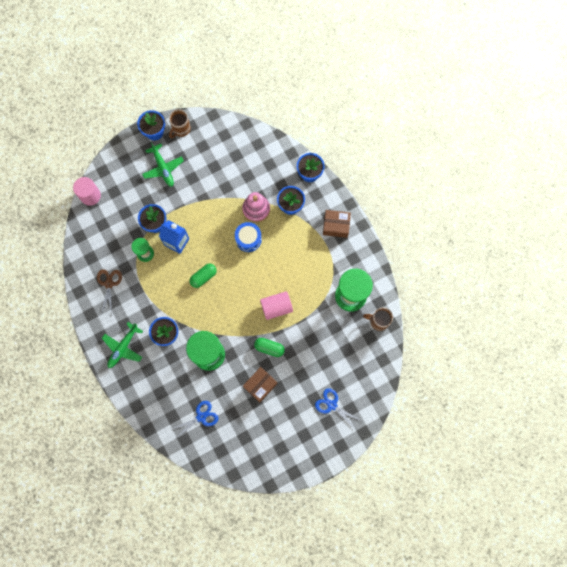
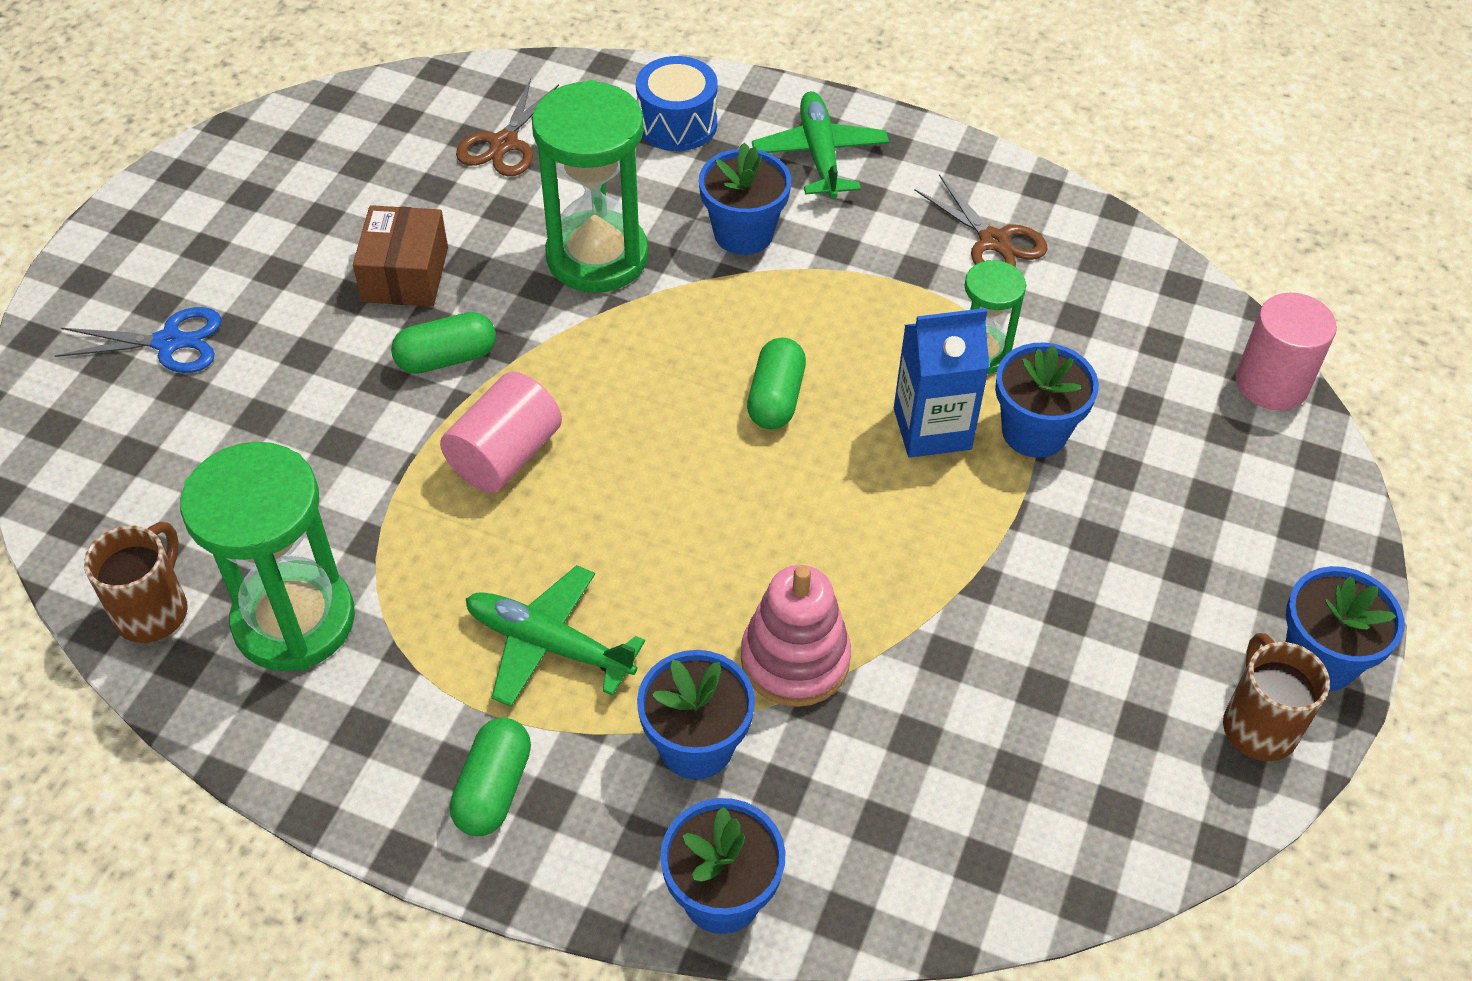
camera: 140 degrees right, 25 degrees down
green plane [142,142,184,187] -> green plane moved to [466,565,645,707]
blue scissors [172,401,218,439] -> brown scissors [456,79,559,176]
blue drum [235,222,262,252] -> blue drum moved to [636,56,718,151]
brown box [323,210,351,238] -> green capsule [450,718,531,836]
brown mug [363,307,393,331] -> brown mug turned 45 degrees counterclockwise [84,522,188,643]

